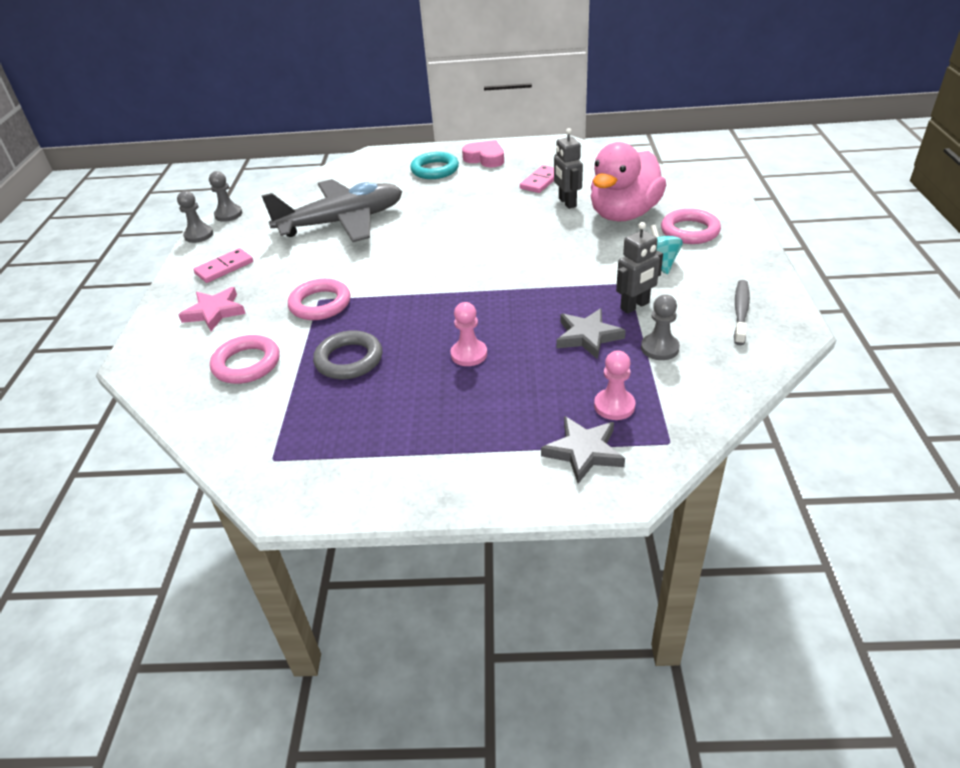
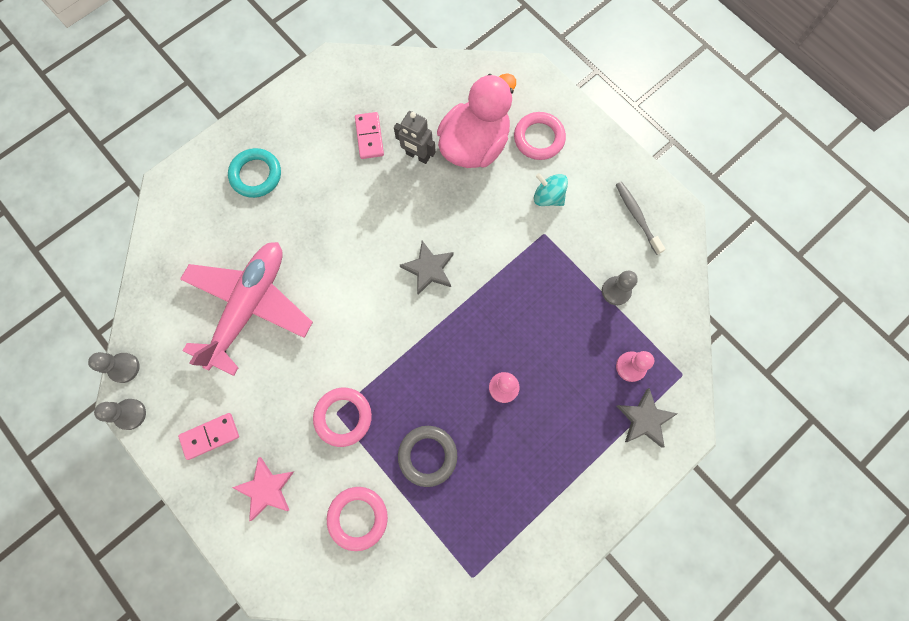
camera: 45 degrees left, 35 degrees up
pink domino [193,248,253,283] -> pink domino turned 60 degrees clockwise [178,413,239,460]
grey plane [262,179,402,242] -> pink plane [180,242,313,376]
pink heart [462,140,504,168] -> none
grey star [556,308,626,359] -> grey star moved to [400,241,454,295]
pink duck [591,142,666,221] -> pink duck turned 135 degrees counterclockwise [437,73,516,168]
grey robot [616,222,663,314] -> none

